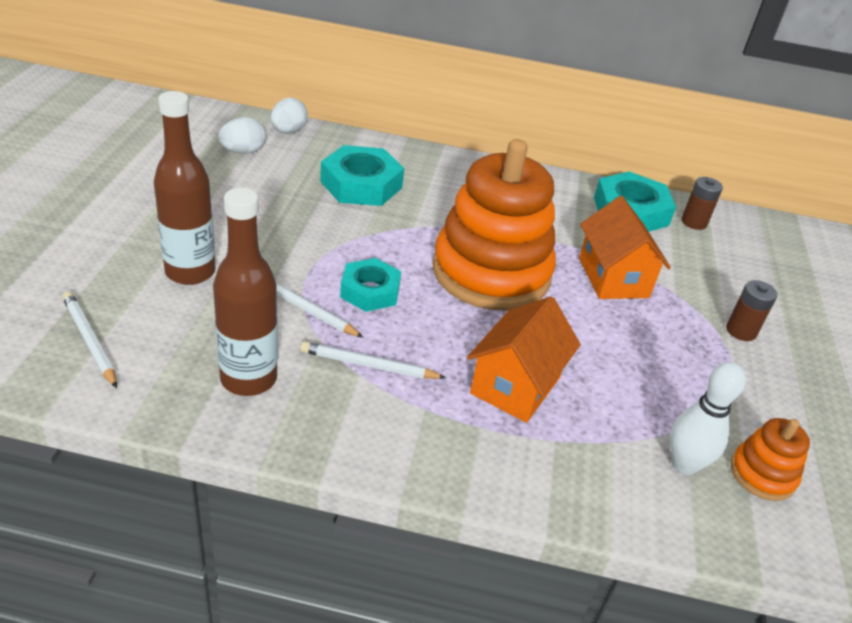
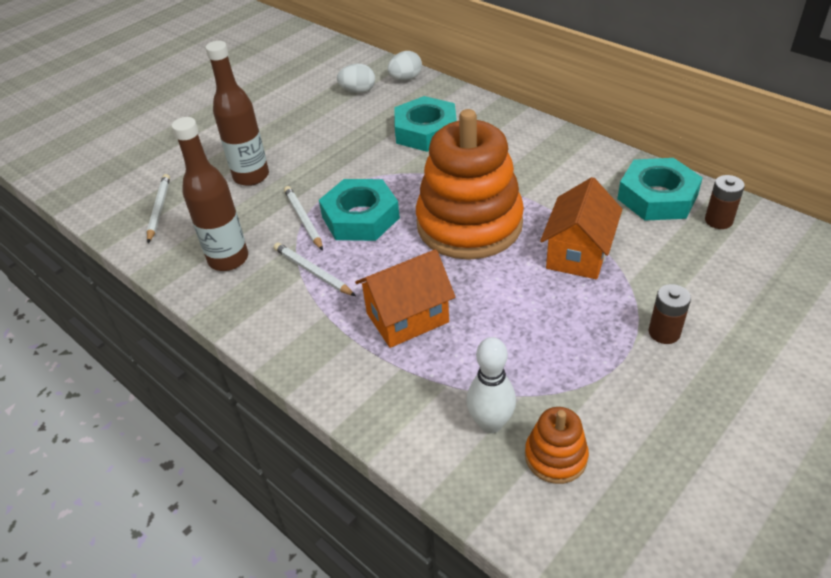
camera: 40 degrees right, 5 degrees up
turquoise nut [340,258,401,312] -> turquoise nut [319,179,400,241], size x1.51

